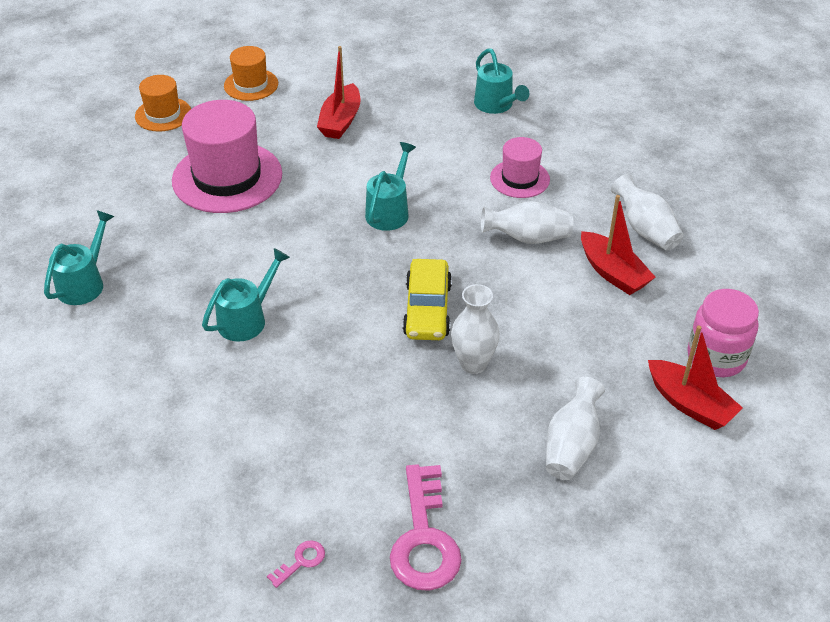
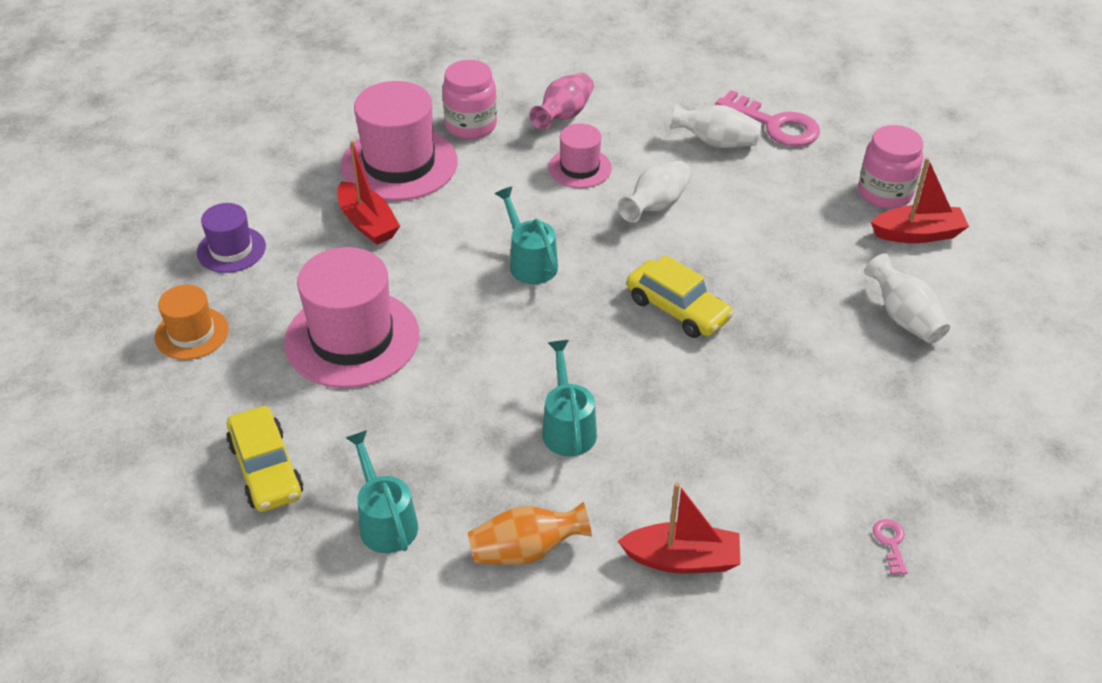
camera: 50 degrees left, 0 degrees up
orange hat [224,46,278,101] -> purple hat [197,203,266,273]
pink key [390,464,462,591] -> pink key moved to [715,90,820,147]
white vase [451,284,500,374] -> none
turquoise watering can [474,48,530,114] -> pink jar [442,60,497,139]
red boat [581,195,656,295] -> red boat moved to [618,482,740,574]
none -> yellow car [226,406,303,512]
none -> pink hat [341,81,458,201]
none -> orange vase [468,502,592,565]
none -> pink vase [529,73,594,130]

